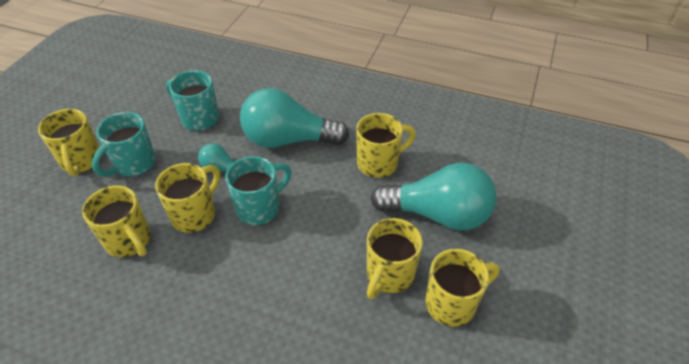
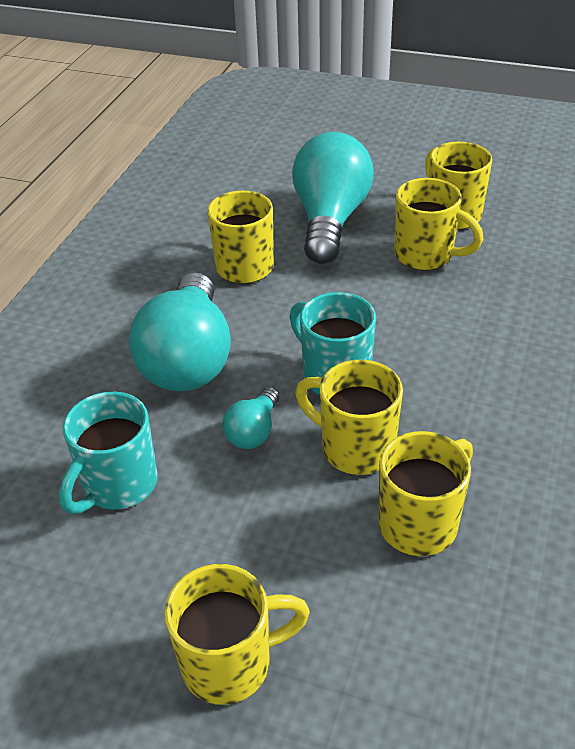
camera: 90 degrees left, 5 degrees down
turquoise mug [92,112,156,177] -> none

